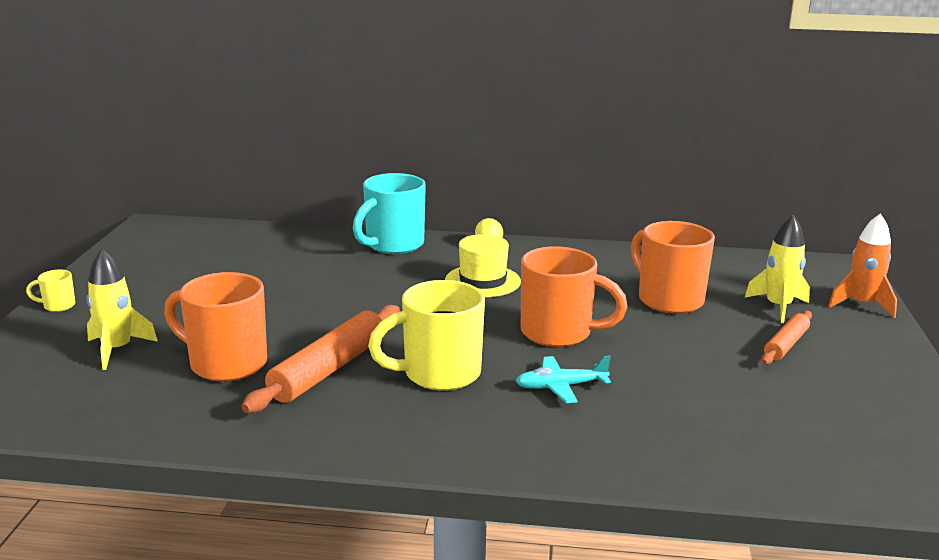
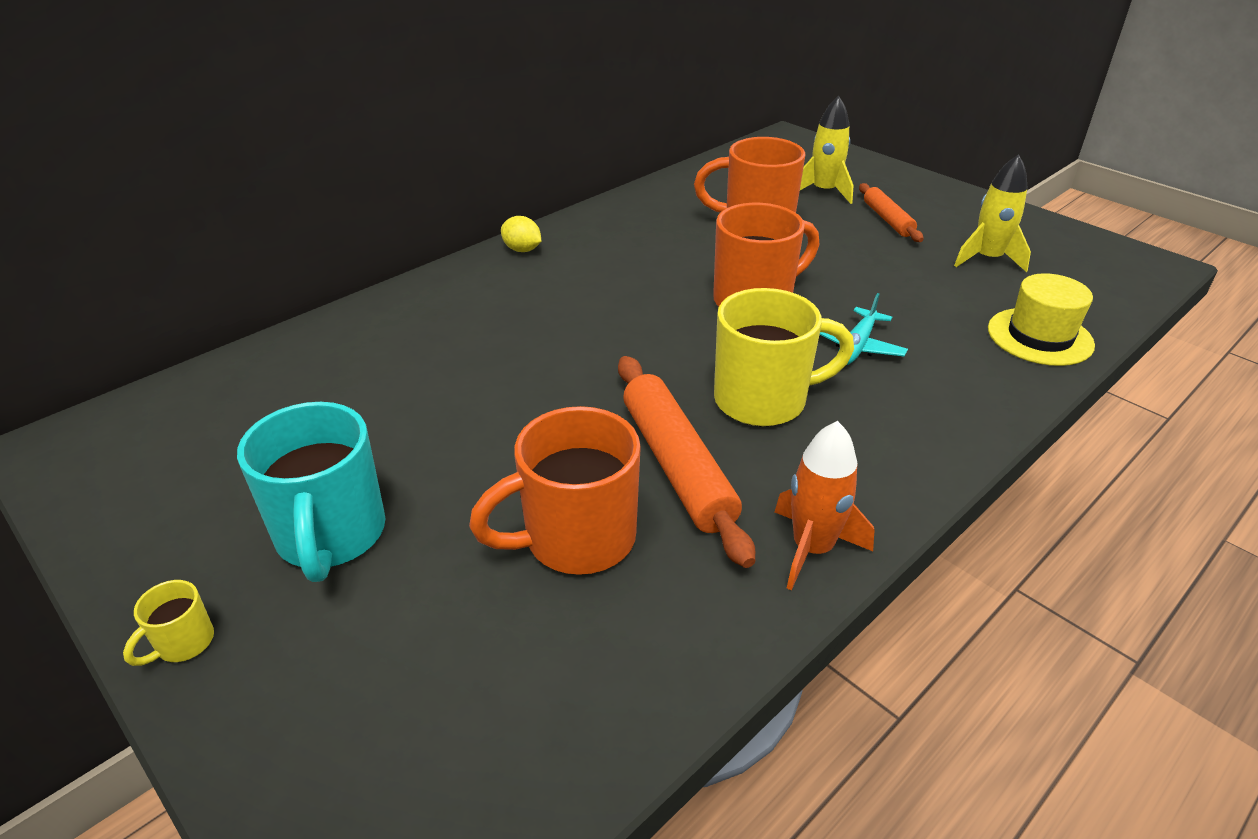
camera: 50 degrees left, 15 degrees up
yellow rocket [87,249,158,370] -> yellow rocket moved to [954,154,1031,272]
turquoise mug [353,173,426,254] -> turquoise mug moved to [237,402,386,582]
yellow mug [368,280,485,391] -> yellow mug turned 120 degrees counterclockwise [714,288,854,426]
yellow hat [445,234,521,297] -> yellow hat moved to [988,273,1095,366]
orange rocket [828,213,897,318] -> orange rocket moved to [775,421,875,591]

